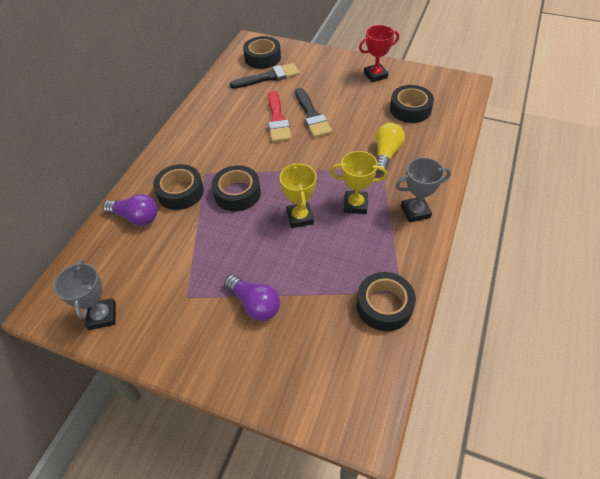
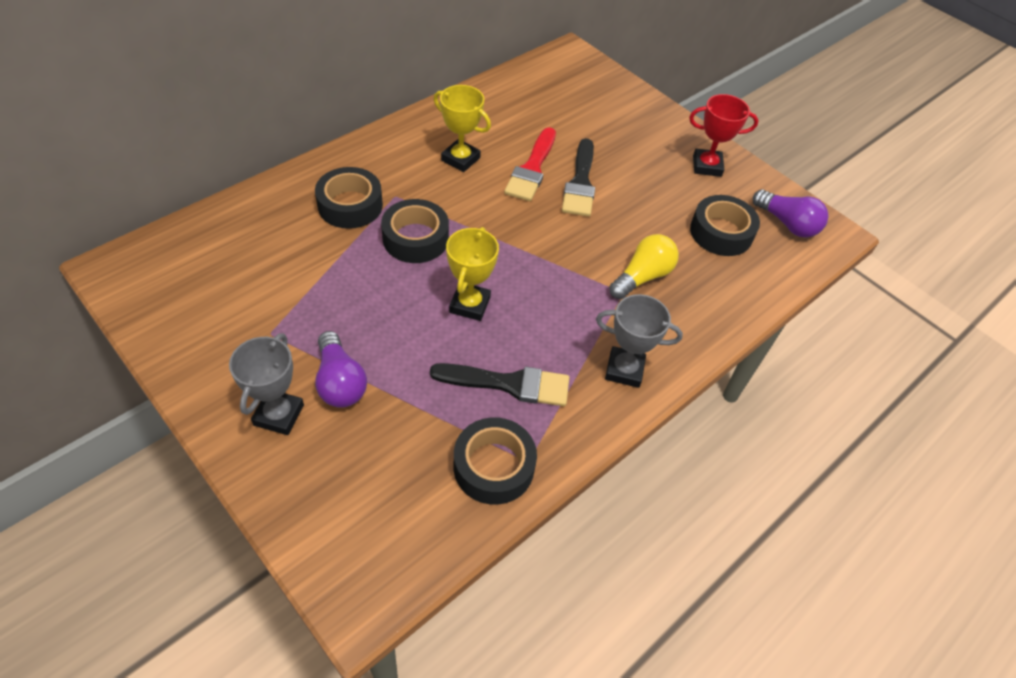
camera: 20 degrees right, 0 degrees up
grey trophy [54,260,116,330] -> grey trophy moved to [229,333,304,435]
purple light bulb [103,194,157,226] -> purple light bulb moved to [753,189,829,237]
black brush [230,63,300,89] -> black brush moved to [430,363,569,406]
black tape [243,36,281,69] -> none
yellow trophy [330,151,387,214] -> yellow trophy moved to [434,85,491,172]

